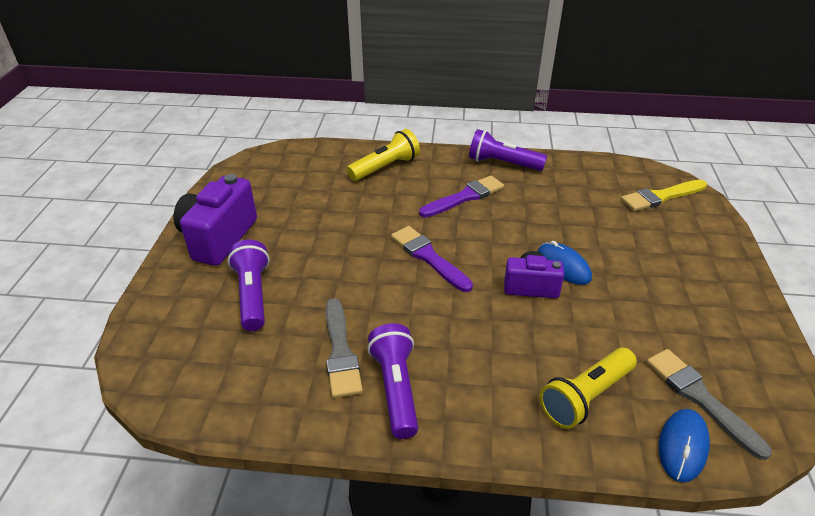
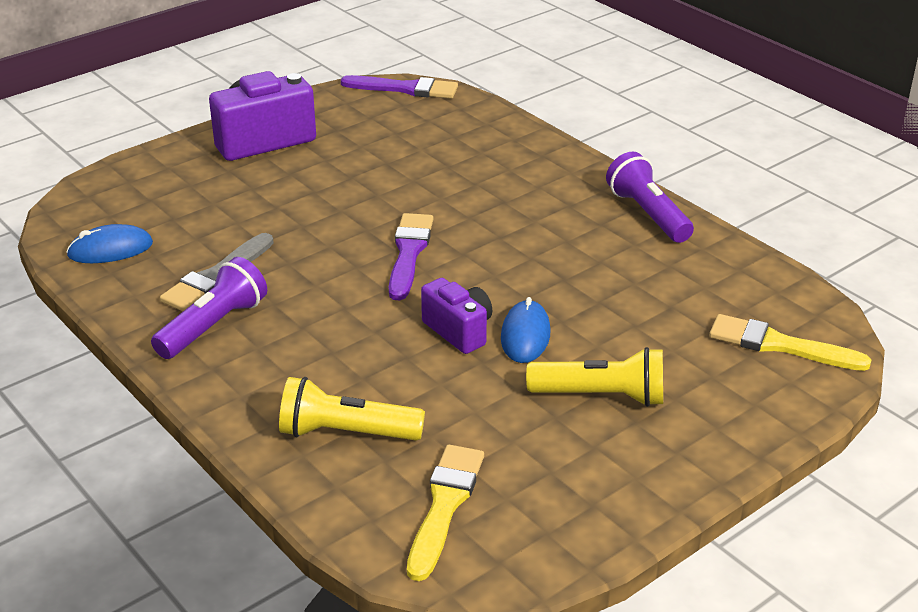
camera: 45 degrees right, 5 degrees down
purple flashlight [228,239,269,331] -> none
yellow flashlight [347,129,420,181] -> yellow flashlight moved to [526,347,663,407]
purple brush [419,175,504,218] -> purple brush moved to [341,75,458,98]
grey brush [646,349,772,460] -> yellow brush [407,445,484,581]
blue mouse [659,409,710,483] -> blue mouse moved to [66,224,153,263]

